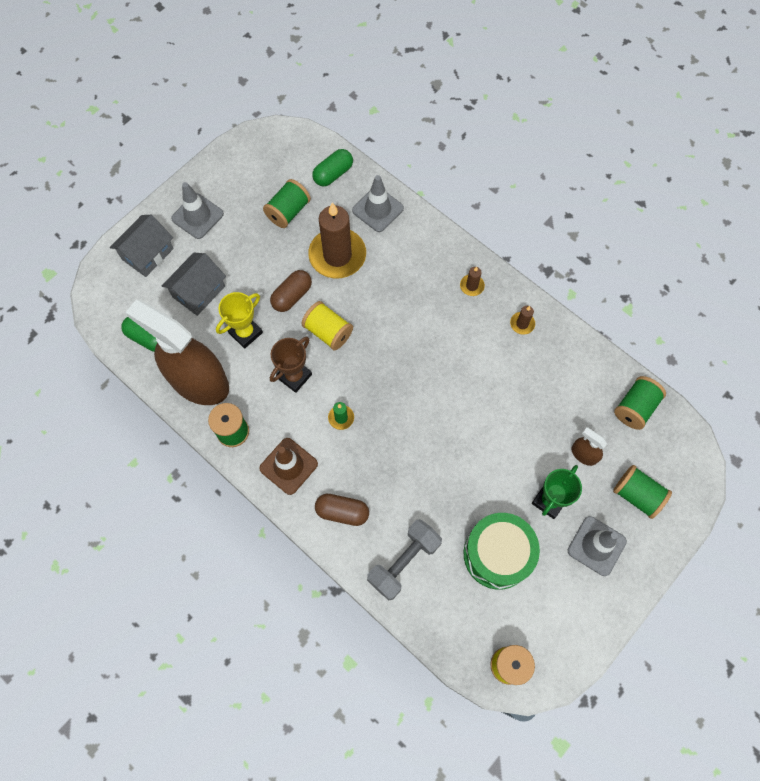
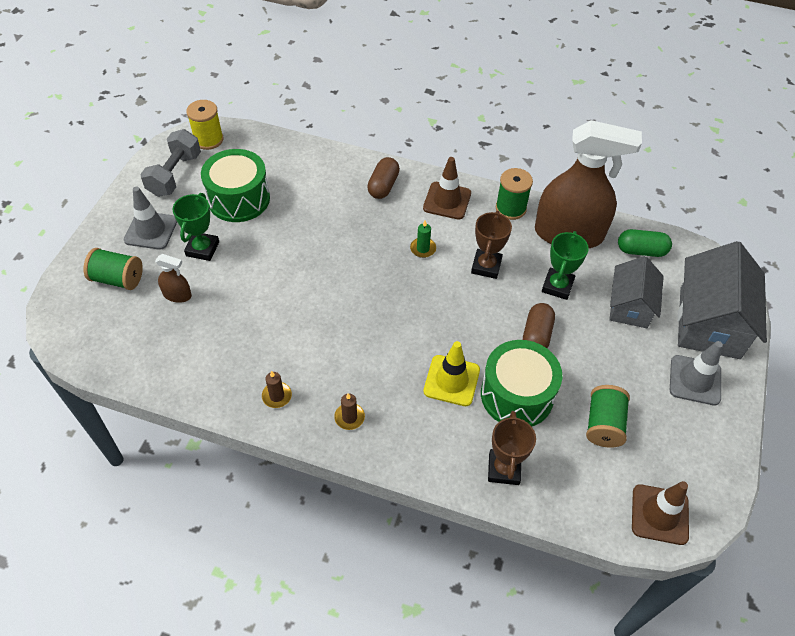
camera: 155 degrees right, 15 degrees down
grey house [110,215,174,277] -> grey house [677,241,767,359], size x1.59
yellow trophy [216,292,263,349] -> green trophy [542,231,589,300]
yellow spool [301,301,353,350] -> none
brown candle [308,202,366,278] -> green drum [481,340,562,426]
green capsule [312,149,353,186] -> none
brown capsule [315,494,369,526] -> brown capsule turned 60 degrees counterclockwise [367,157,400,199]
grey traffic cone [352,175,404,232] -> brown trophy [488,411,536,485]
grey dumbbell [367,519,442,600] -> grey dumbbell moved to [140,129,201,197]
green spool [614,376,666,430] -> none
none -> yellow traffic cone [423,341,480,406]
none -> brown traffic cone [632,481,689,545]

